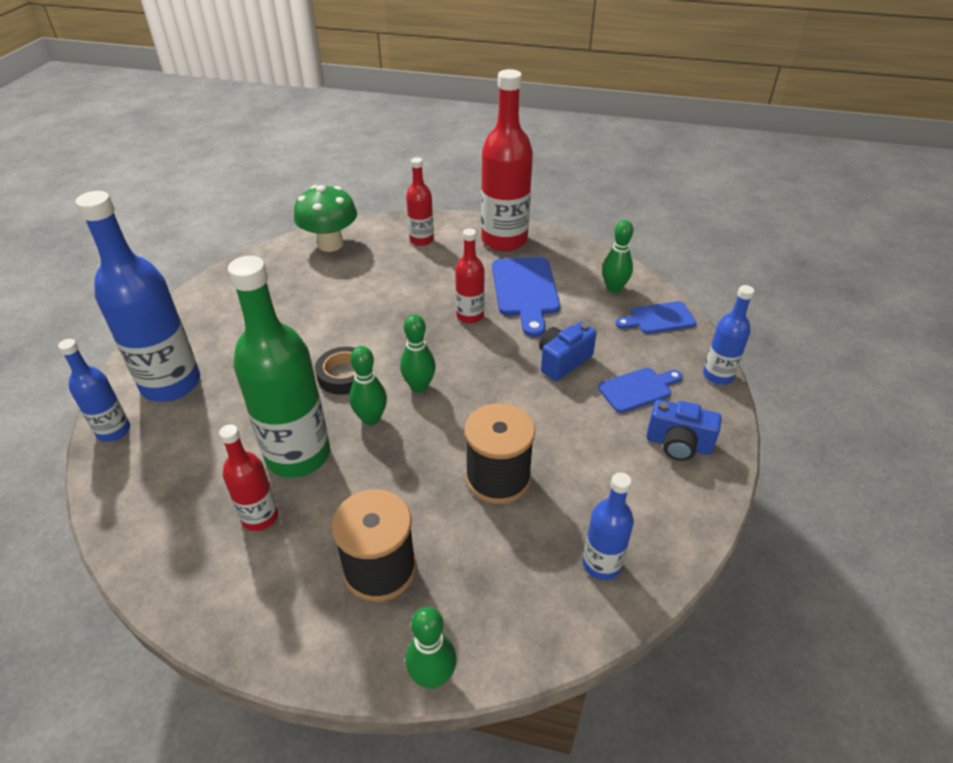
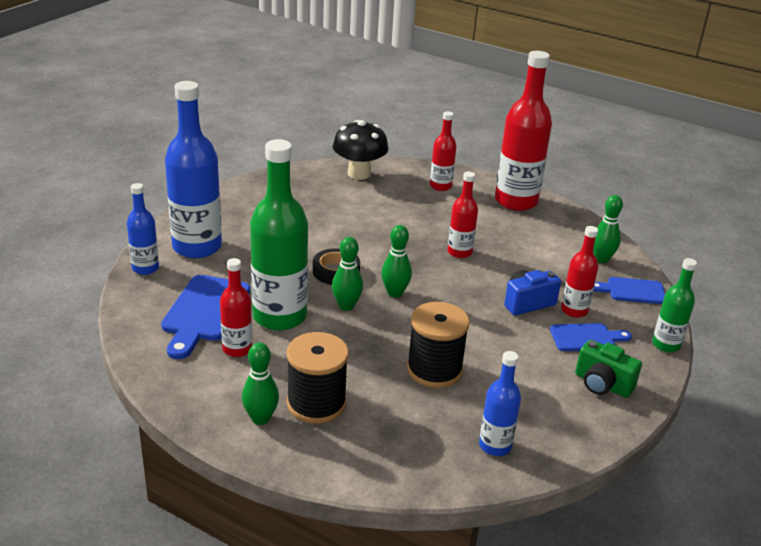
camera: 15 degrees right, 10 degrees down
green mushroom [294,185,357,252] -> black mushroom [333,120,388,180]
green bowling pin [405,607,457,689] -> green bowling pin moved to [242,342,279,425]
blue cutting board [492,257,560,337] -> blue cutting board moved to [161,275,250,359]
blue camera [646,400,722,461] -> green camera [575,339,642,398]
blue bottle [703,285,754,385] -> green bottle [652,258,697,353]
none -> red bottle [561,226,598,318]

